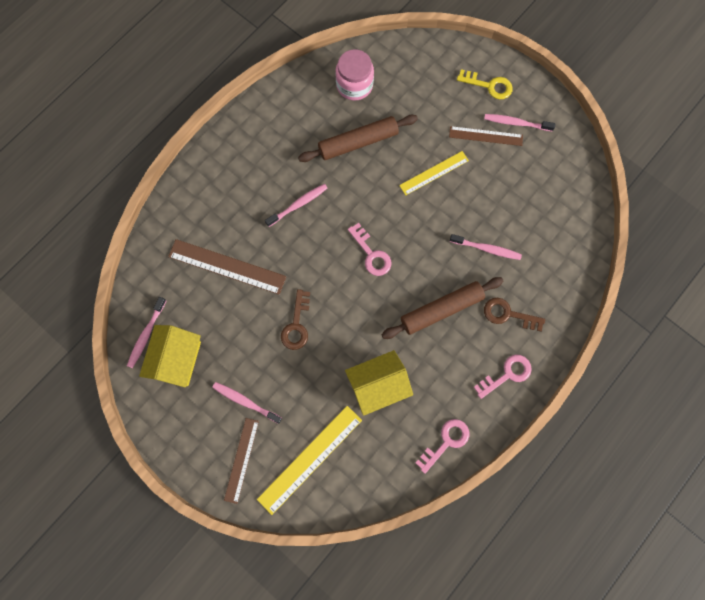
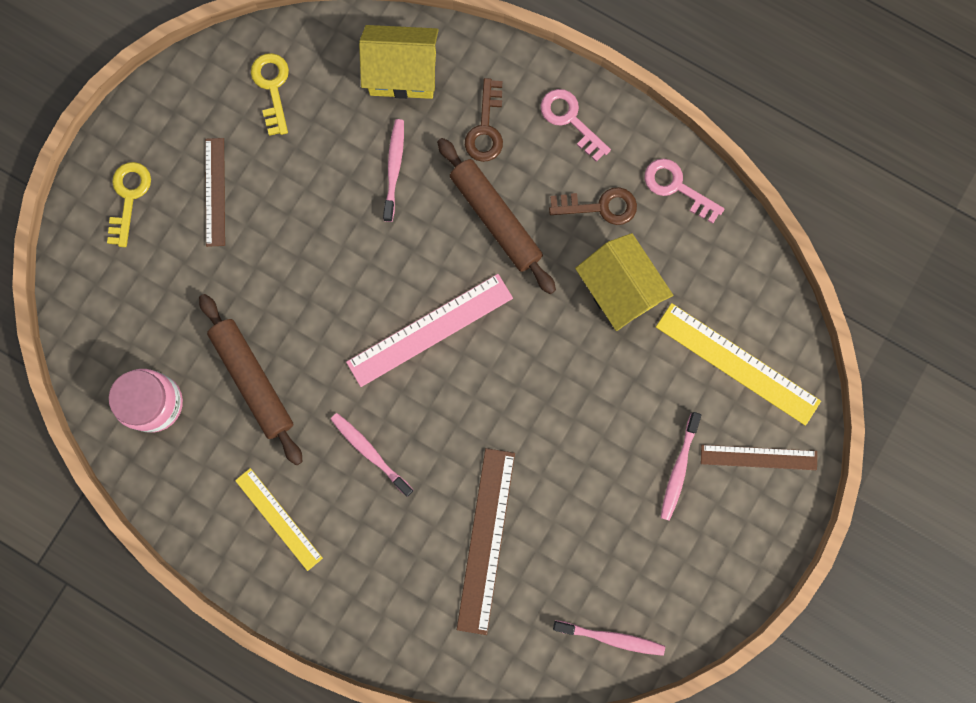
camera: 100 degrees left, 5 degrees up
yellow house [139,325,201,387] -> yellow house moved to [359,25,439,99]
brown key [281,289,310,350] -> brown key moved to [549,187,637,225]
pink key [348,223,391,276] -> pink ruler [346,274,513,387]
yellow ruler [399,151,469,195] -> yellow ruler moved to [235,468,323,571]
pink toothbrush [484,114,555,131] -> none
none -> yellow key [251,53,289,136]

